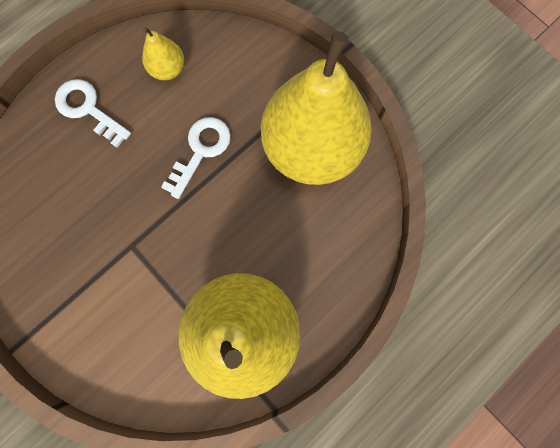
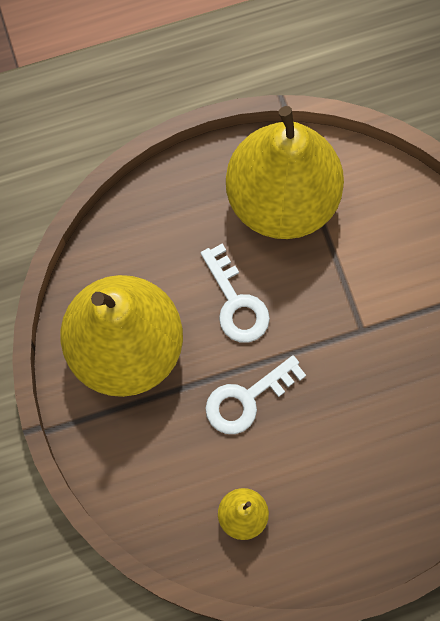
camera: 155 degrees left, 5 degrees down
white key [55,79,131,148] -> white key moved to [201,244,270,343]

